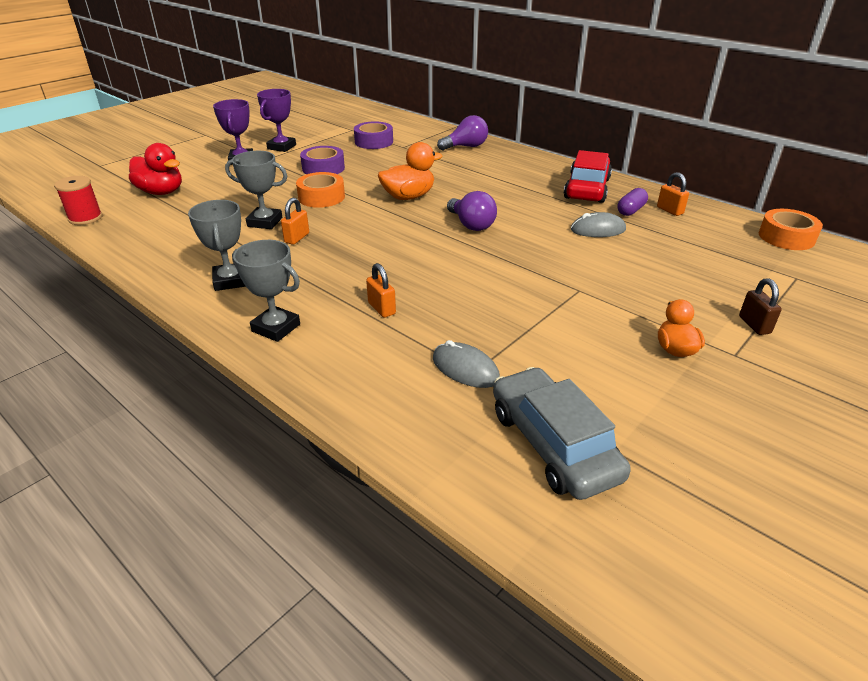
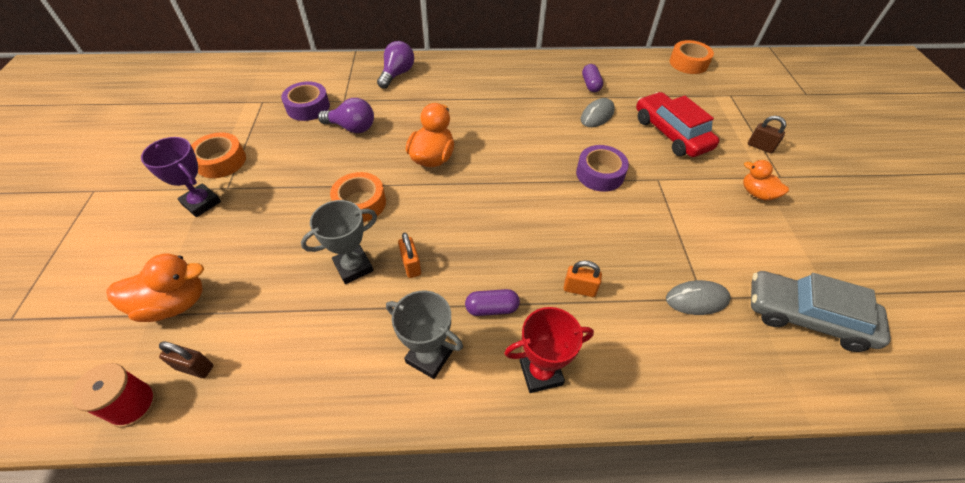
camera: 45 degrees left, 15 degrees up
red duck [129,143,182,195] -> orange duck [106,253,204,322]
grey trophy [232,240,300,342] -> red trophy [504,307,594,393]
purple trophy [257,89,296,152] -> orange tape [191,132,246,178]
purple tape [300,146,345,174] -> purple tape moved to [576,145,629,192]
purple light bulb [447,191,497,231] -> purple light bulb moved to [318,98,374,133]
red car [564,150,612,203] -> red car moved to [636,92,719,157]
orange padlock [657,172,689,216] -> none
none -> brown padlock [159,342,214,378]
none -> purple capsule [465,289,520,316]

